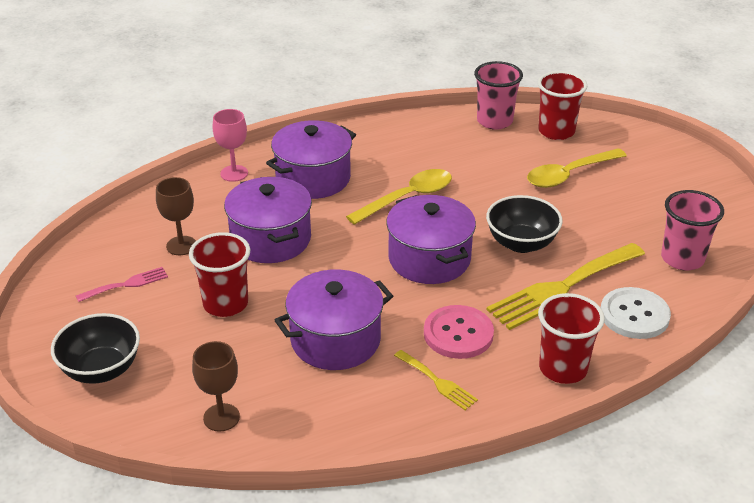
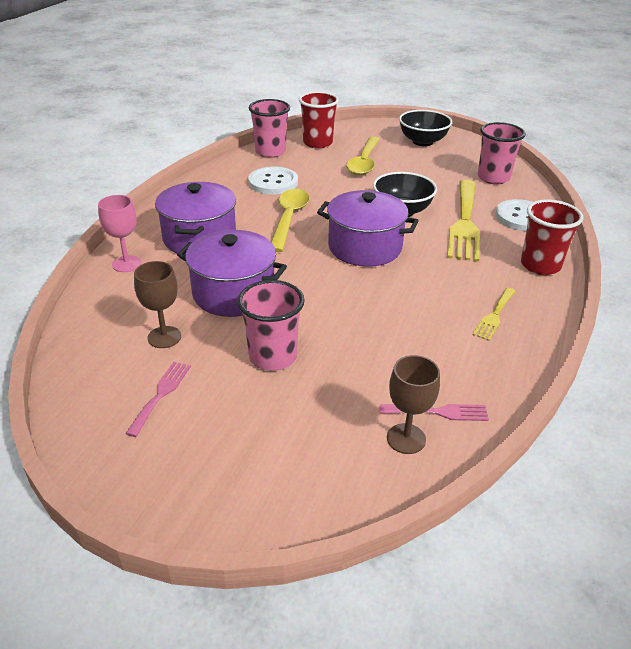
camera: 45 degrees left, 0 degrees up
black bowl [51,313,140,384] -> black bowl moved to [399,110,452,146]
red cup [189,232,250,317] -> pink cup [237,280,305,371]
purple pot [275,269,393,370] -> none
yellow fork [394,350,478,410] -> yellow fork turned 120 degrees clockwise [473,288,516,341]
pink button [424,305,494,359] -> none
none -> white button [248,167,298,194]
none -> pink fork [379,404,489,421]

